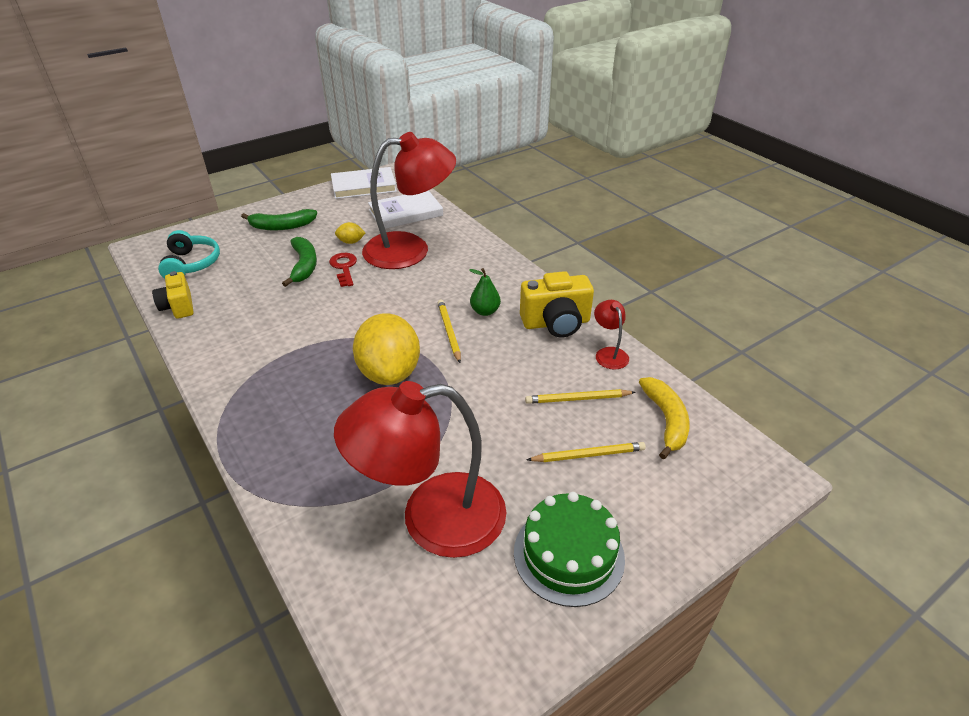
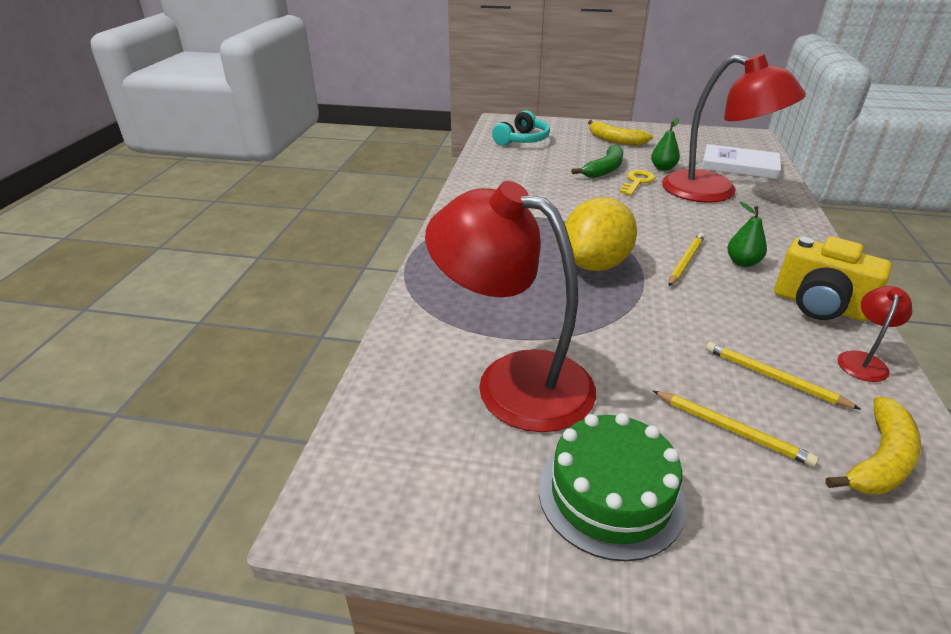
camera: 45 degrees right, 5 degrees down
yellow camera [152,271,194,319] -> none
green banana [241,209,317,230] -> yellow banana [588,120,653,146]
red key [329,253,357,287] -> yellow key [619,170,655,195]
white book [331,167,397,199] -> none
yellow lemon [335,222,365,244] -> green pear [651,118,680,171]

